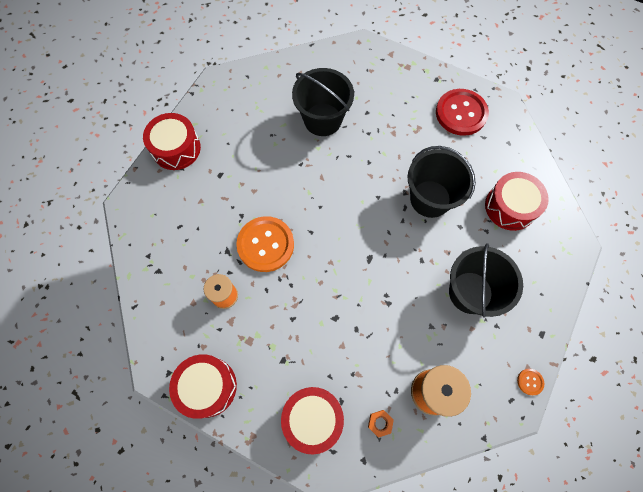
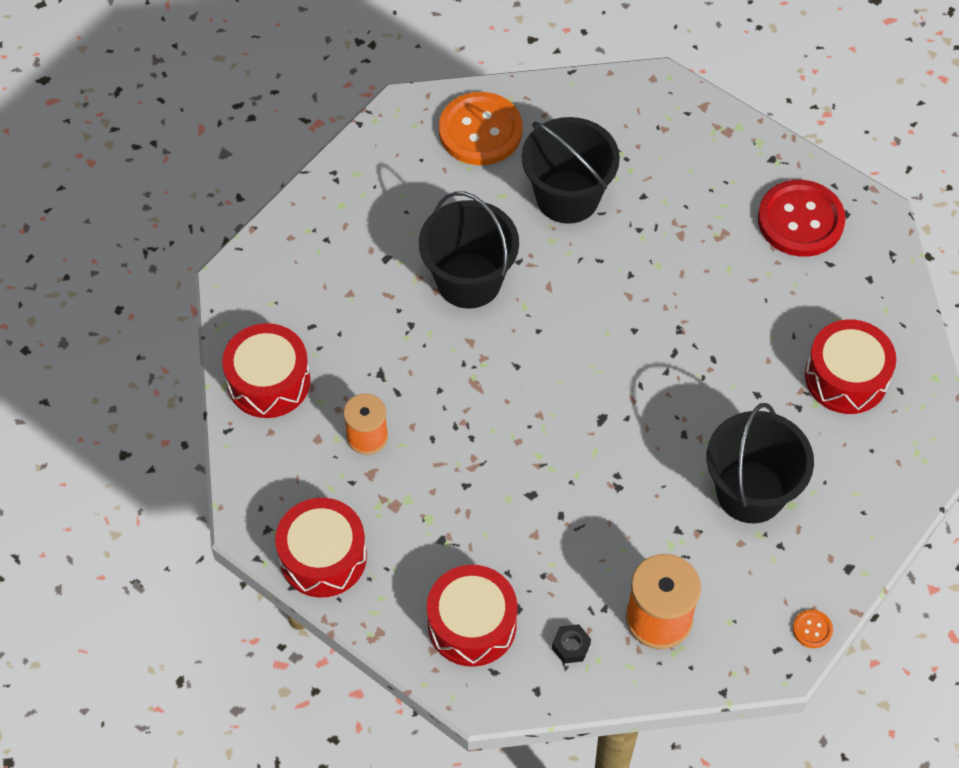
camera: 10 degrees right, 10 degrees down
red drum [143,113,201,170] -> red drum moved to [222,323,311,418]
orange button [236,216,294,272] -> orange button moved to [439,92,523,165]
orange nut [368,410,394,437] -> black nut [552,624,591,663]
black bucket [407,146,476,218] -> black bucket moved to [419,191,519,309]

